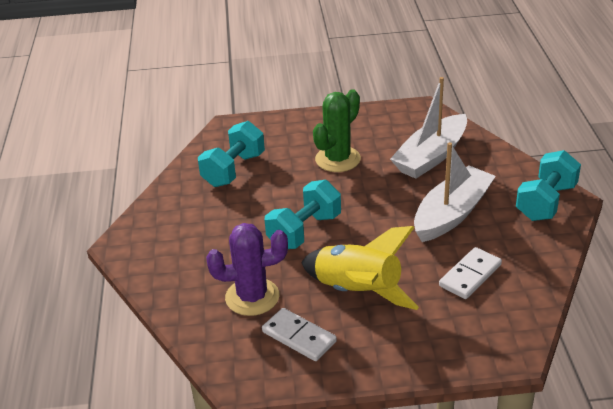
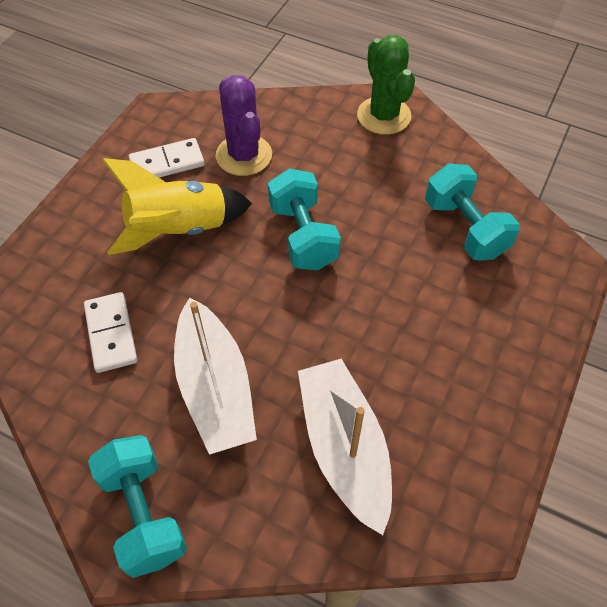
camera: 120 degrees right, 20 degrees up
purple cactus [206,223,288,316] -> purple cactus turned 45 degrees counterclockwise [216,75,272,176]
green cactus [313,89,361,172] -> green cactus moved to [357,35,415,135]

